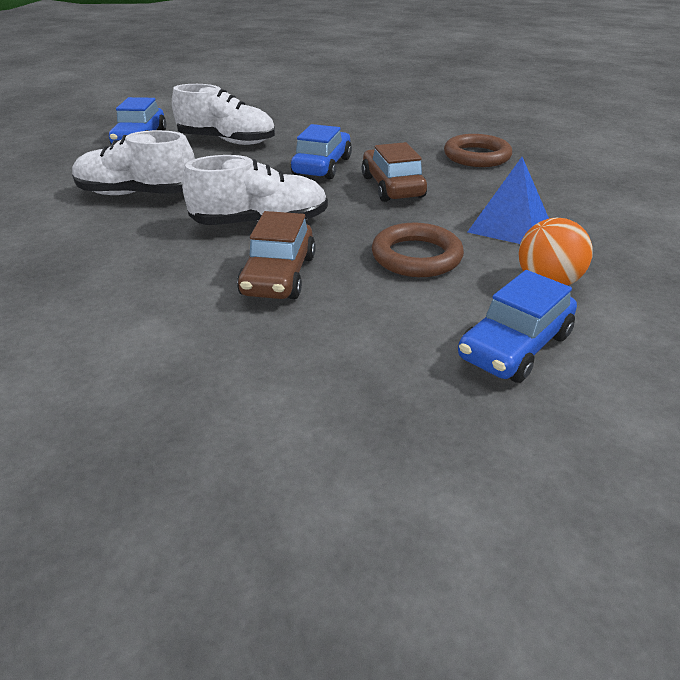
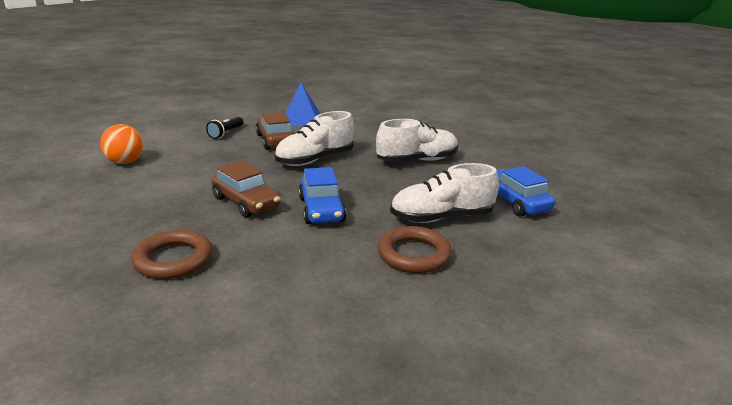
camera: 150 degrees right, 10 degrees down
brown ring [372,223,464,277] -> brown ring moved to [378,226,452,273]
blue car [458,270,577,383] -> none
blue pyramid [468,157,549,244] -> blue pyramid moved to [286,82,320,126]
none -> black flashlight [206,117,243,139]

